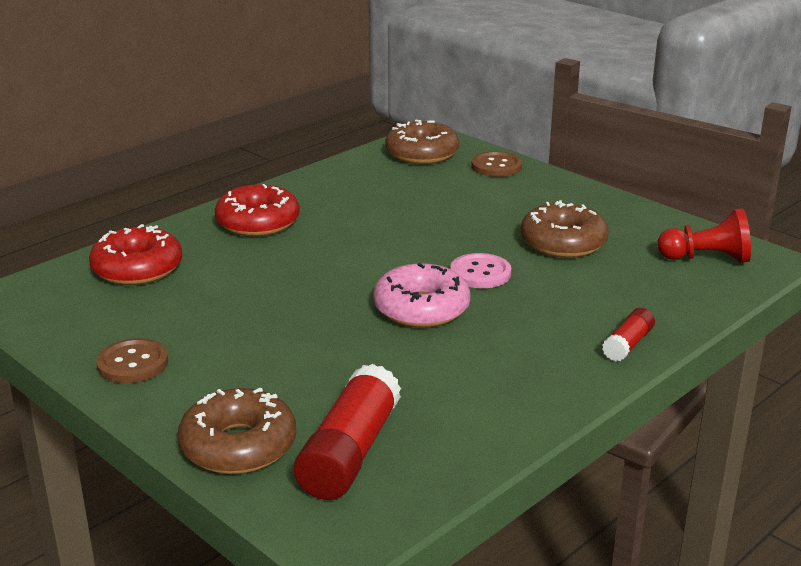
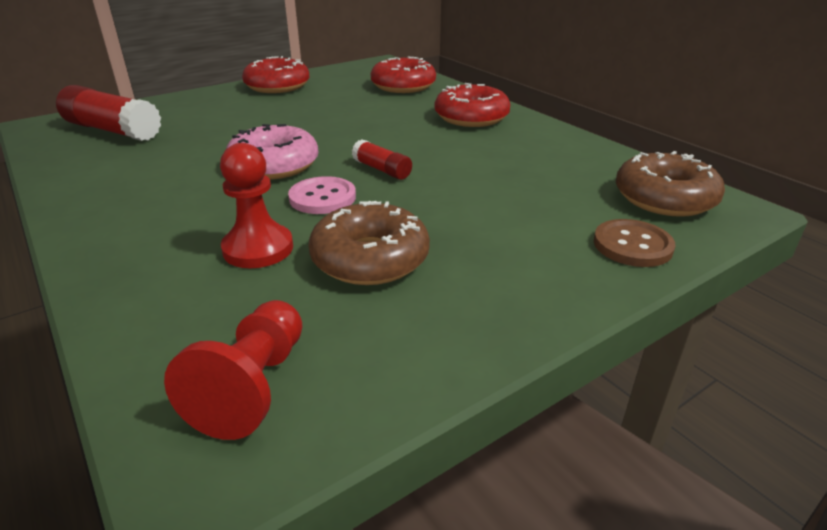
camera: 100 degrees right, 5 degrees up
brown button [96,338,168,383] -> red donut [242,56,309,93]
brown donut [178,387,296,474] -> none
red glue stick [602,308,655,361] -> red glue stick moved to [352,139,412,180]
none -> red pawn [220,143,293,268]

